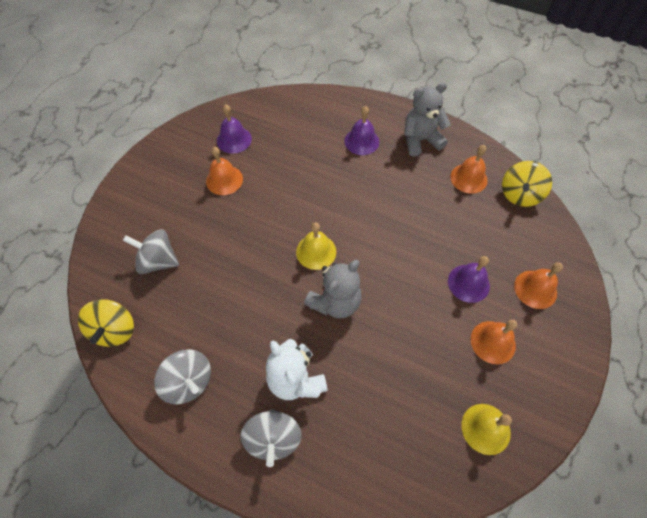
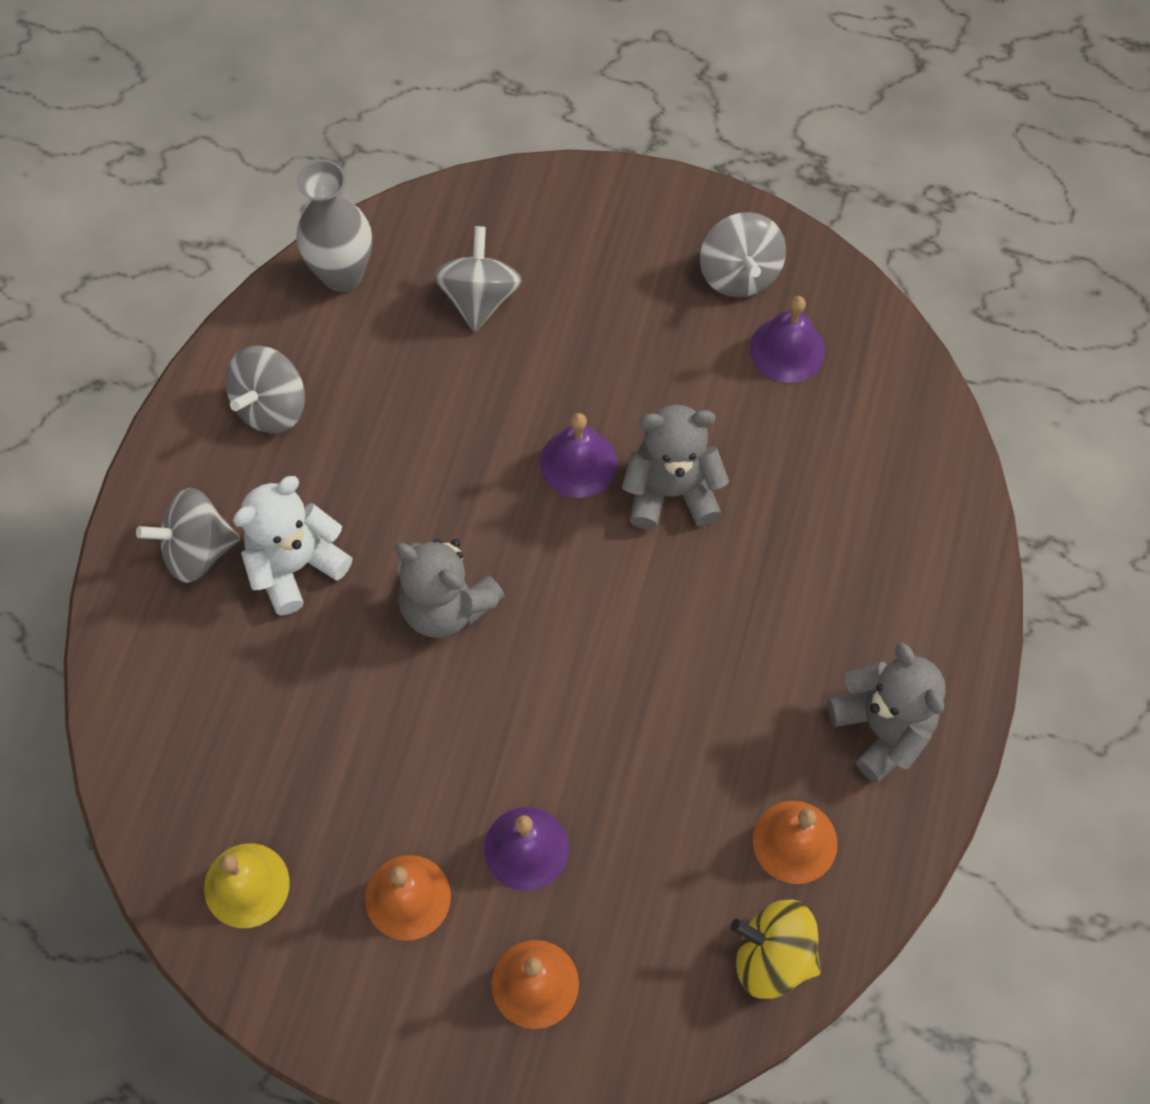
camera: 80 degrees right, 5 degrees up
yellow spinning top [78,299,134,347] -> grey vase [296,159,372,292]
orange bell [206,147,243,195] -> none
yellow bell [296,222,336,270] -> none
purple bell [344,106,379,155] -> purple bell moved to [540,413,617,498]
none -> grey teddy bear [622,405,729,530]
none -> grey spinning top [700,212,786,297]

